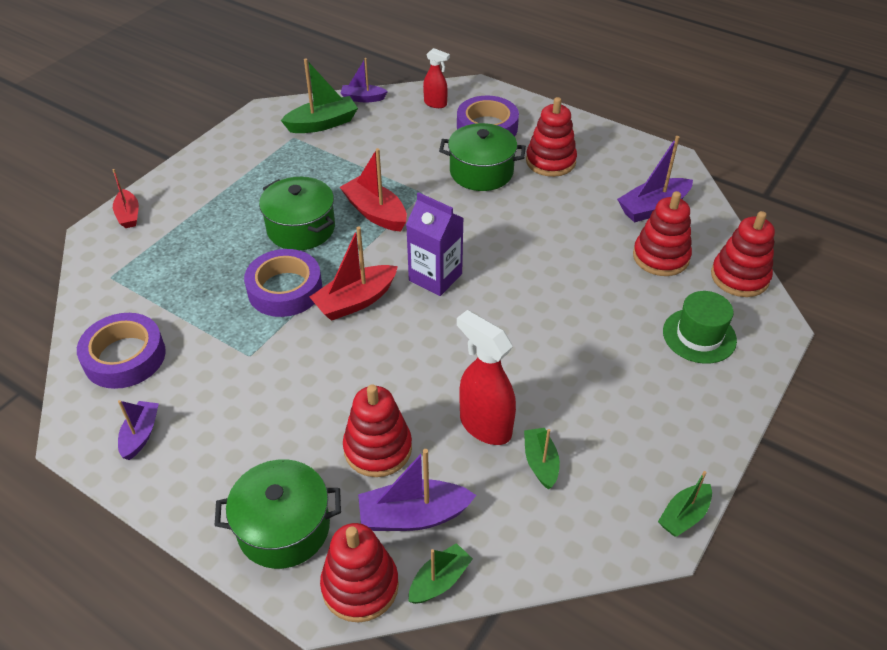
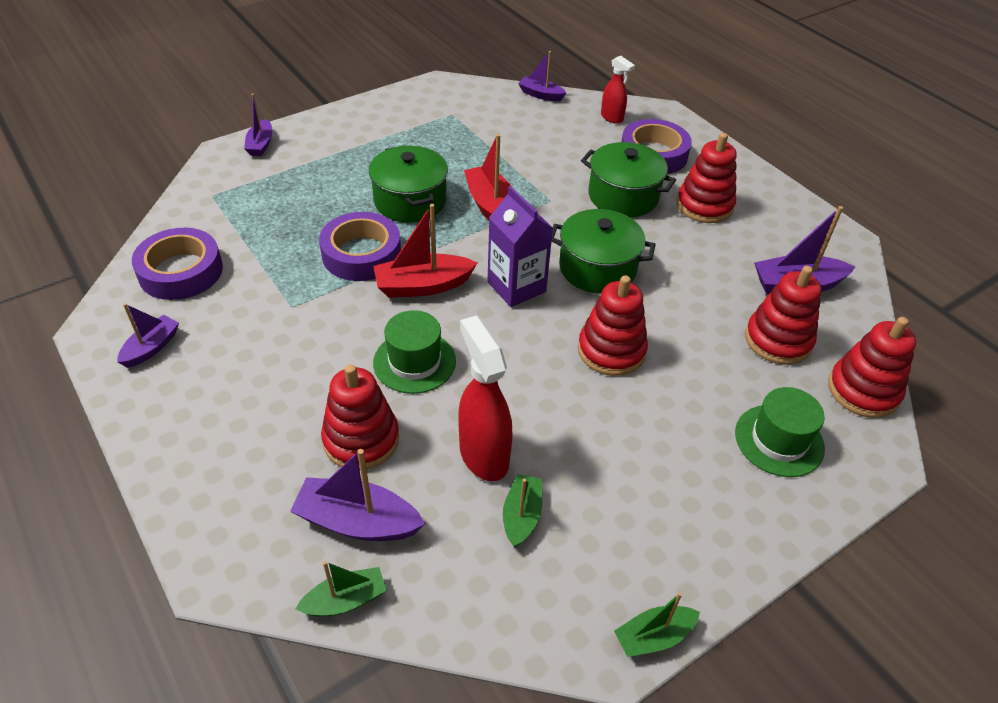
camera: 20 degrees right, 0 degrees up
red boat [112,169,139,228] -> purple boat [244,94,273,156]
green pot [215,459,341,569] -> green pot moved to [552,209,656,294]
green boat [281,59,358,133] -> none
red stacking toy [320,523,399,623] -> red stacking toy moved to [578,275,648,376]
none -> green hat [373,310,456,394]

